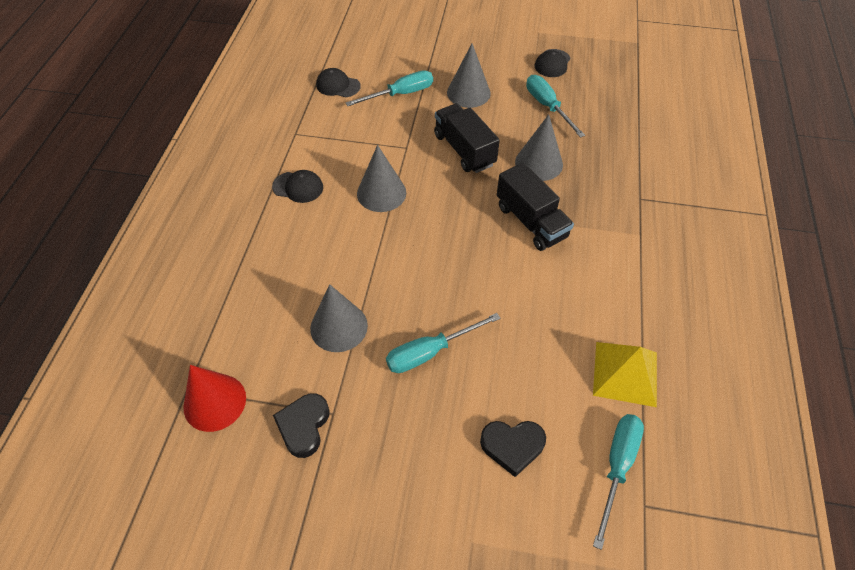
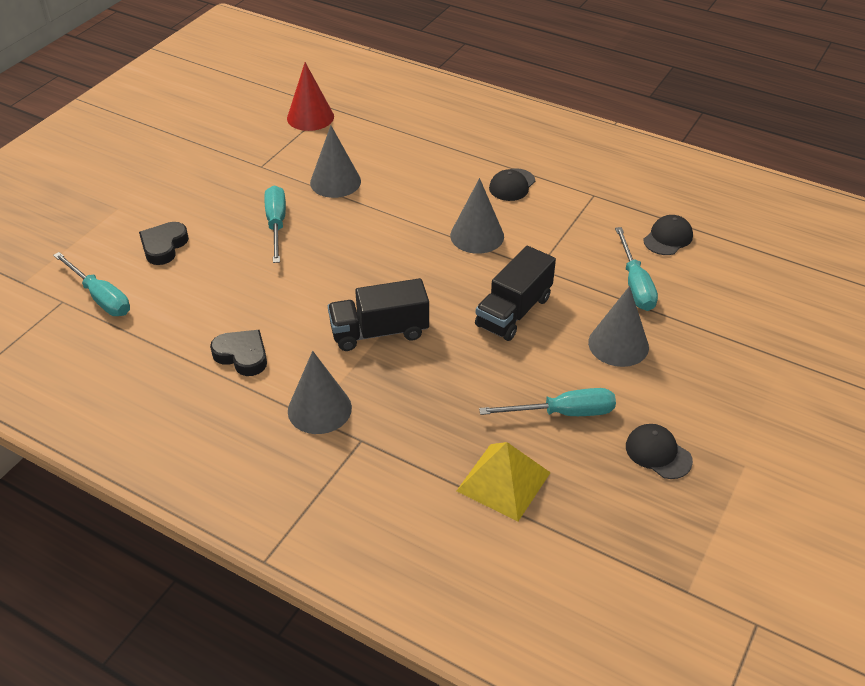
camera: 110 degrees right, 10 degrees down
black heart [273,393,330,458] -> black heart moved to [210,330,267,376]
black truck [434,103,500,173] -> black truck turned 135 degrees clockwise [475,246,556,341]
grey cone [515,114,563,181] -> grey cone moved to [288,351,352,434]
yellow pyramid [593,342,657,407] -> yellow pyramid moved to [456,442,551,522]

